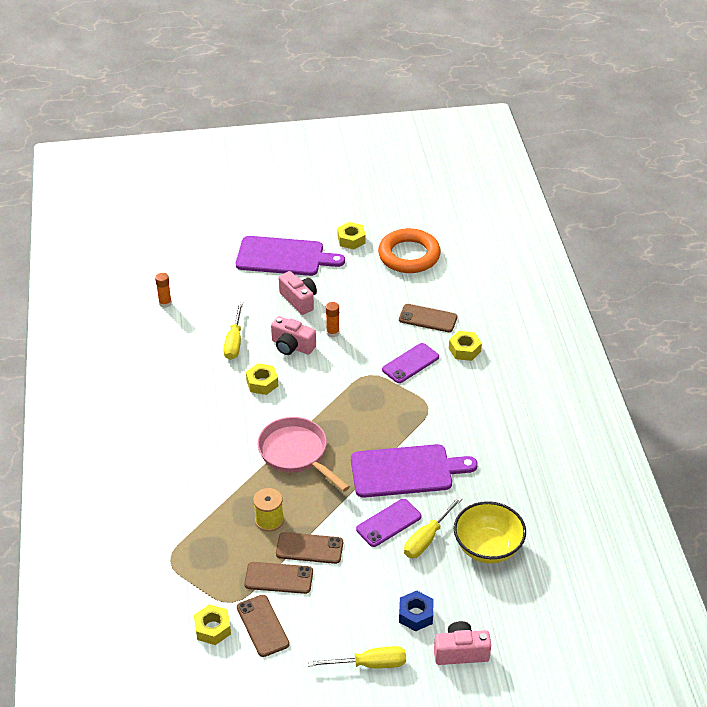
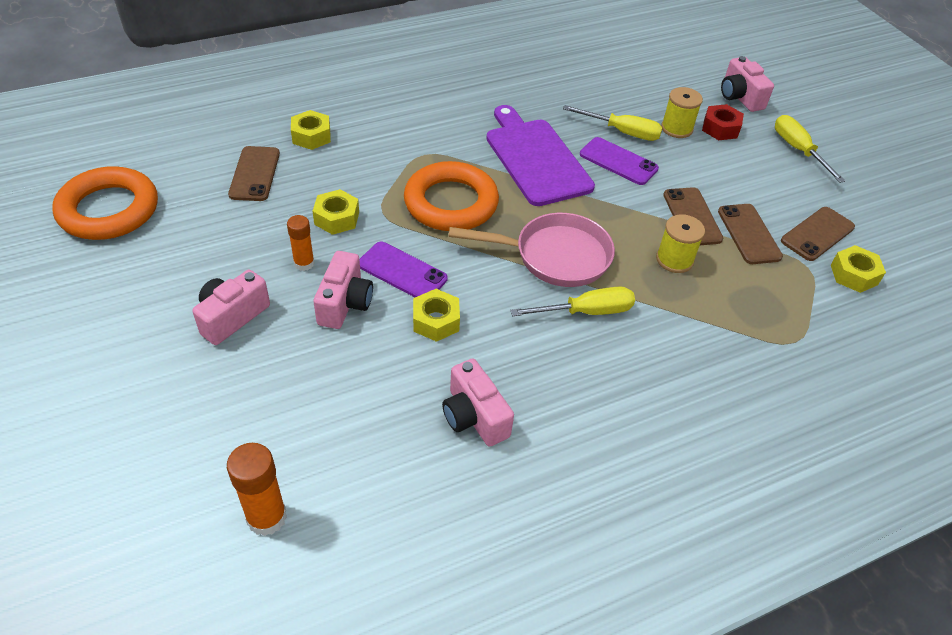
camera: 110 degrees left, 5 degrees up
orange glue stick [155,273,172,308] -> orange glue stick [227,443,287,536], size x1.52
yellow screwdriver [223,302,243,360] -> yellow screwdriver moved to [510,287,635,316]
purple cutting board [236,236,345,276] -> none
pink pan [257,417,350,492] -> pink pan turned 120 degrees counterclockwise [449,213,615,287]
yellow nut [337,222,366,250] -> yellow nut moved to [313,189,359,235]
purple phone [382,343,439,383] -> purple phone moved to [359,242,447,297]
blue nut [399,591,434,631] -> red nut [702,104,744,140]
yellow bowl [454,501,526,563] -> none
none -> orange ring [404,161,499,231]
none -> pink camera [442,358,514,447]
none -> yellow spool [661,87,703,138]

